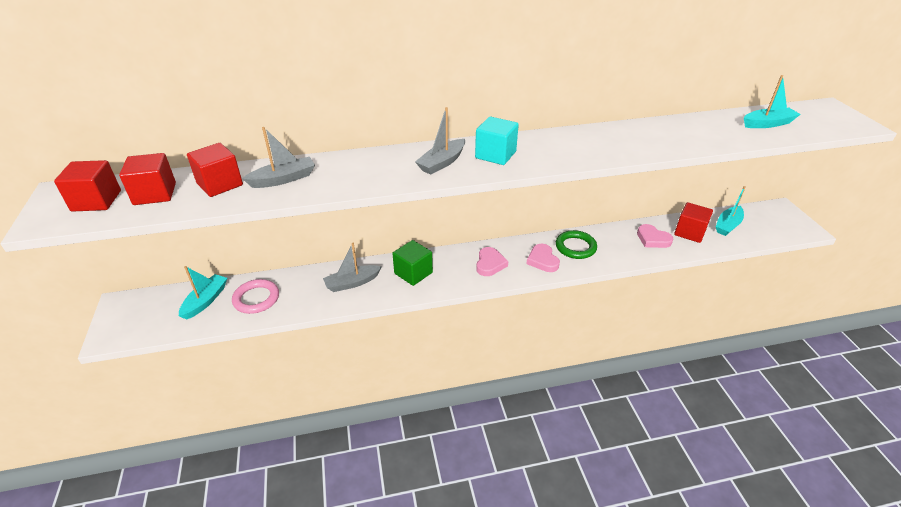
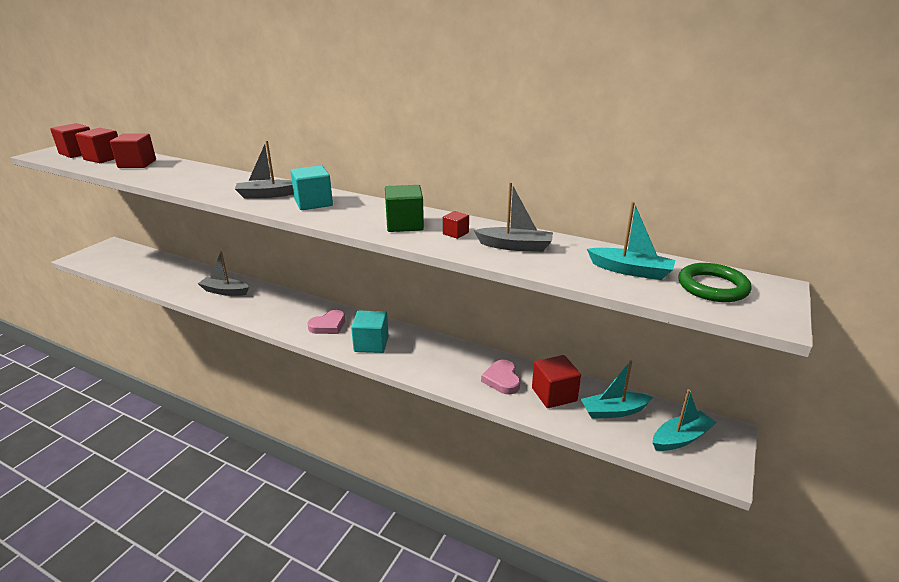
camera: 40 degrees right, 10 degrees down
turquoise boat [179,266,227,320] -> turquoise boat moved to [653,389,716,451]
pink ring [232,279,279,314] -> none
grey boat [242,127,315,188] -> grey boat moved to [474,182,553,252]
green cube [392,240,433,286] -> green cube moved to [385,185,424,232]
pink heart [526,244,560,272] -> turquoise cube [351,311,389,353]
green ring [556,230,597,259] -> green ring moved to [678,263,752,302]
none -> red cube [443,211,469,239]

